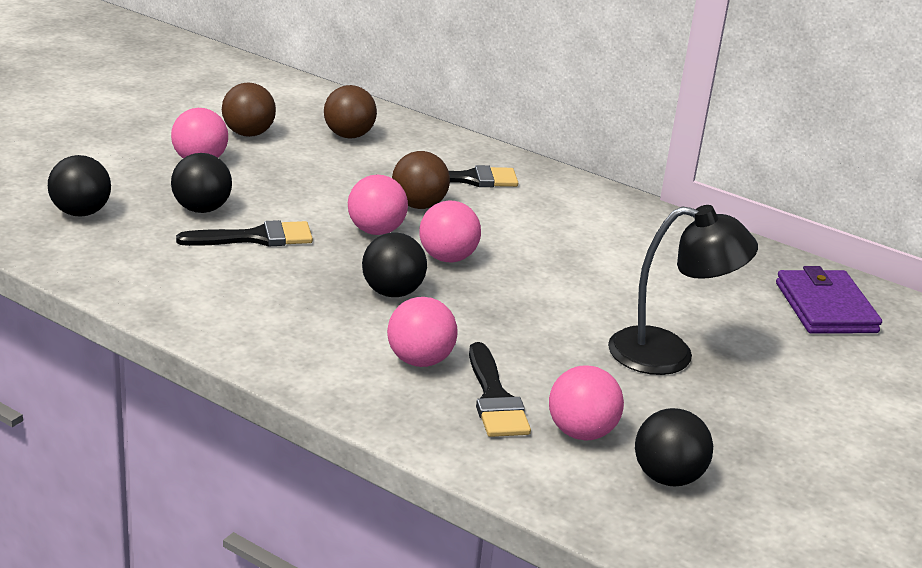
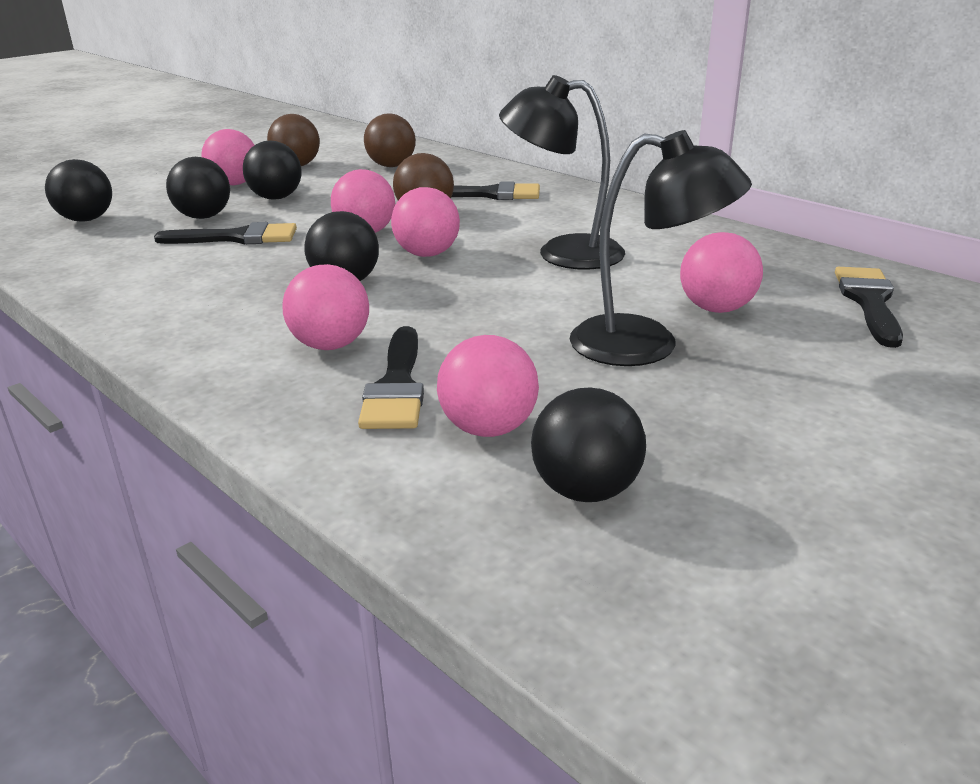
camera: 15 degrees right, 0 degrees up
purple wallet [776,266,882,334] -> black brush [835,267,903,348]
none -> black ball [243,140,302,200]
none -> black lamp [499,75,625,270]
none -> pink ball [680,232,763,313]

